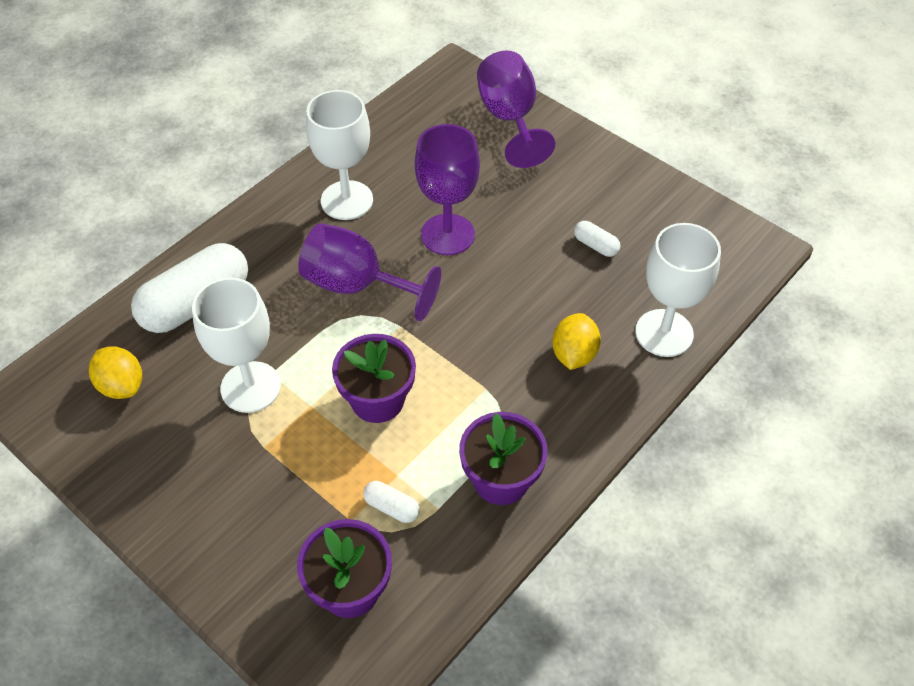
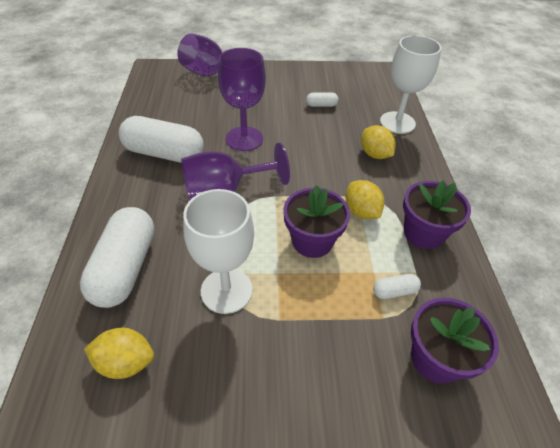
camera: 45 degrees left, 5 degrees down
white goblet [306,90,373,220] -> white capsule [119,116,204,163]
none -> yellow lemon [345,180,384,219]

